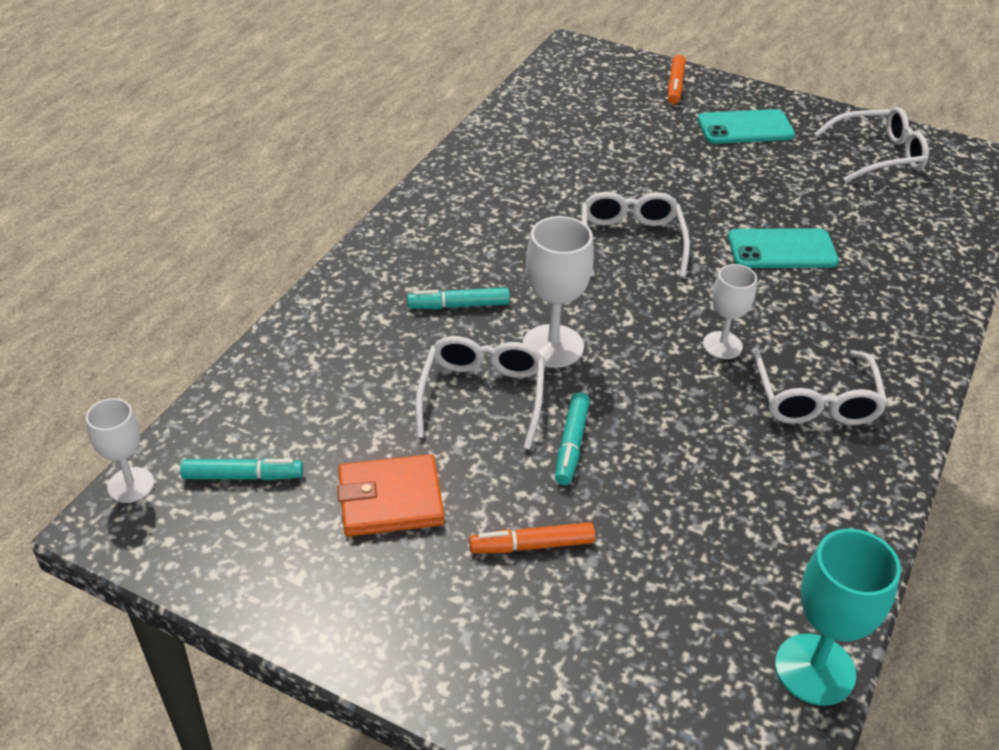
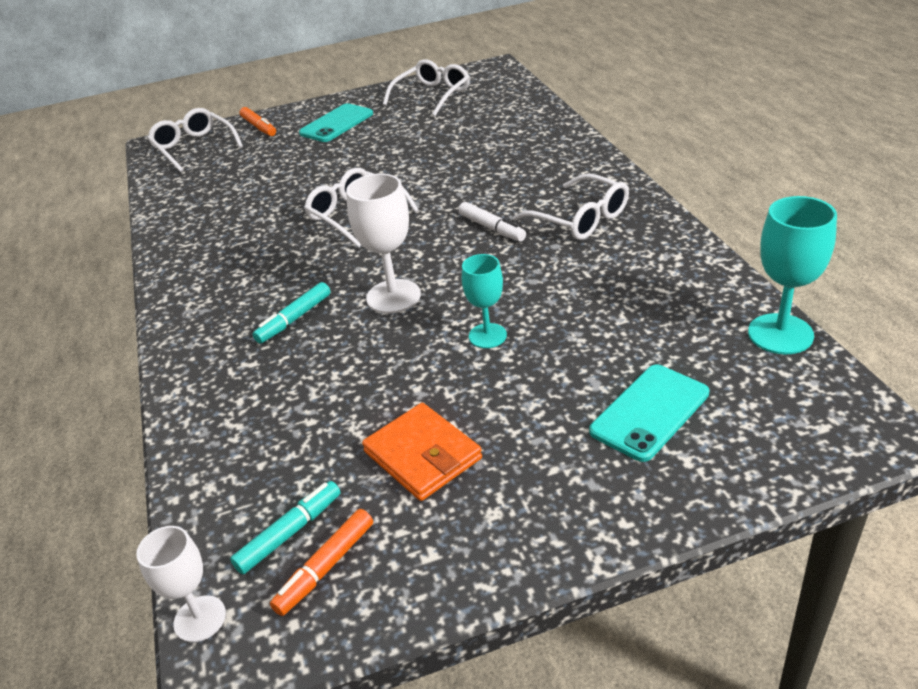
camera: 40 degrees left, 5 degrees down
orange wallet [337,454,444,537] -> orange wallet turned 75 degrees counterclockwise [362,403,482,501]
white glasses [415,336,545,450] -> white glasses moved to [147,108,243,172]
orange marker [469,522,595,554] -> orange marker moved to [270,509,373,616]
turquoise marker [555,392,590,485] -> turquoise goblet [462,254,507,348]
white goblet [703,264,757,359] -> white marker [458,202,526,242]
turquoise phone [728,228,839,268] -> turquoise phone moved to [589,364,709,462]

